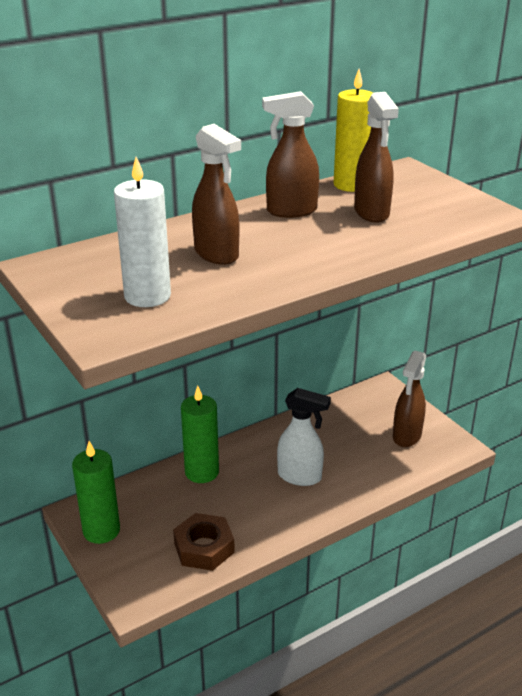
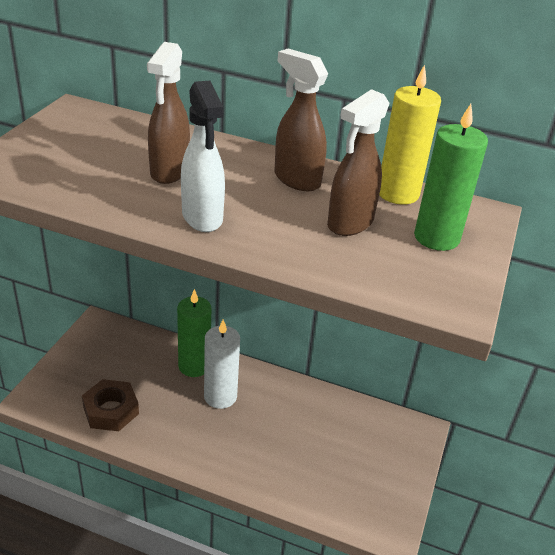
camera: 50 degrees right, 5 degrees up
green candle [72,441,120,544] -> green candle moved to [414,104,488,251]
white candle [114,157,171,307] -> white candle moved to [204,320,240,409]
white spray bottle [277,388,331,486] -> white spray bottle moved to [181,81,225,232]
brown spray bottle [393,350,426,447] -> none

